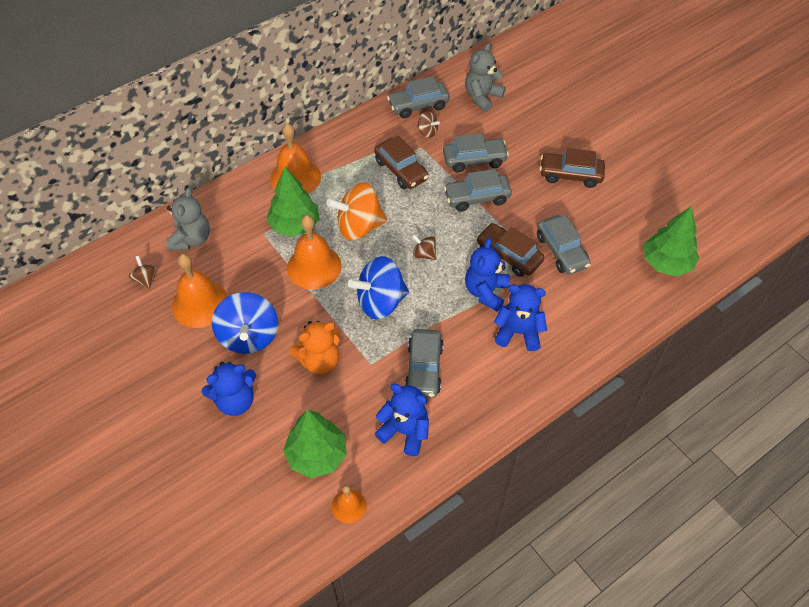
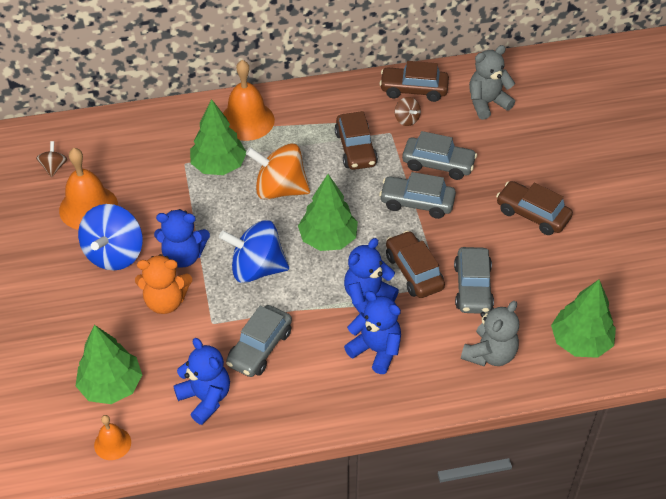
camera: 25 degrees right, 5 degrees down
grey teddy bear [166,187,210,251] -> grey teddy bear moved to [461,301,519,367]
blue teddy bear [202,361,256,416] -> blue teddy bear moved to [154,209,210,268]
orange bell [287,215,342,289] -> none
grey car [387,76,450,118] -> brown car [379,61,449,102]
brown spinning top [412,234,436,260] -> green tree [298,174,358,251]

